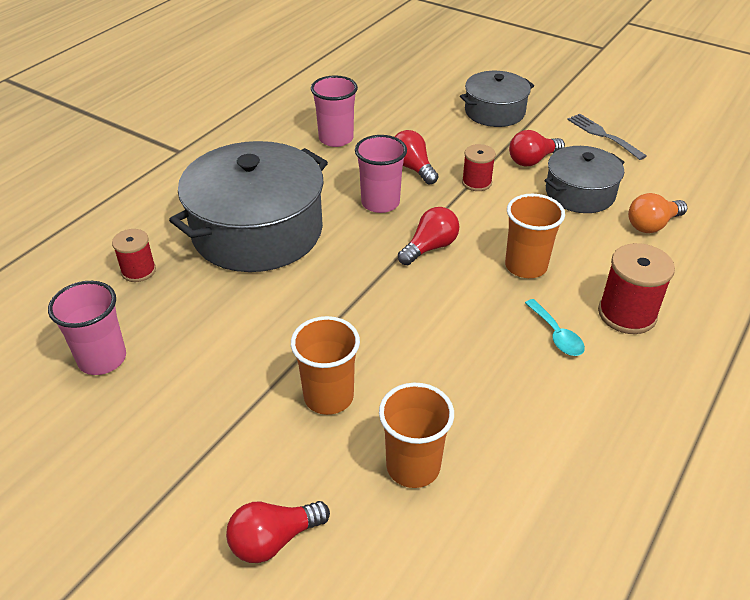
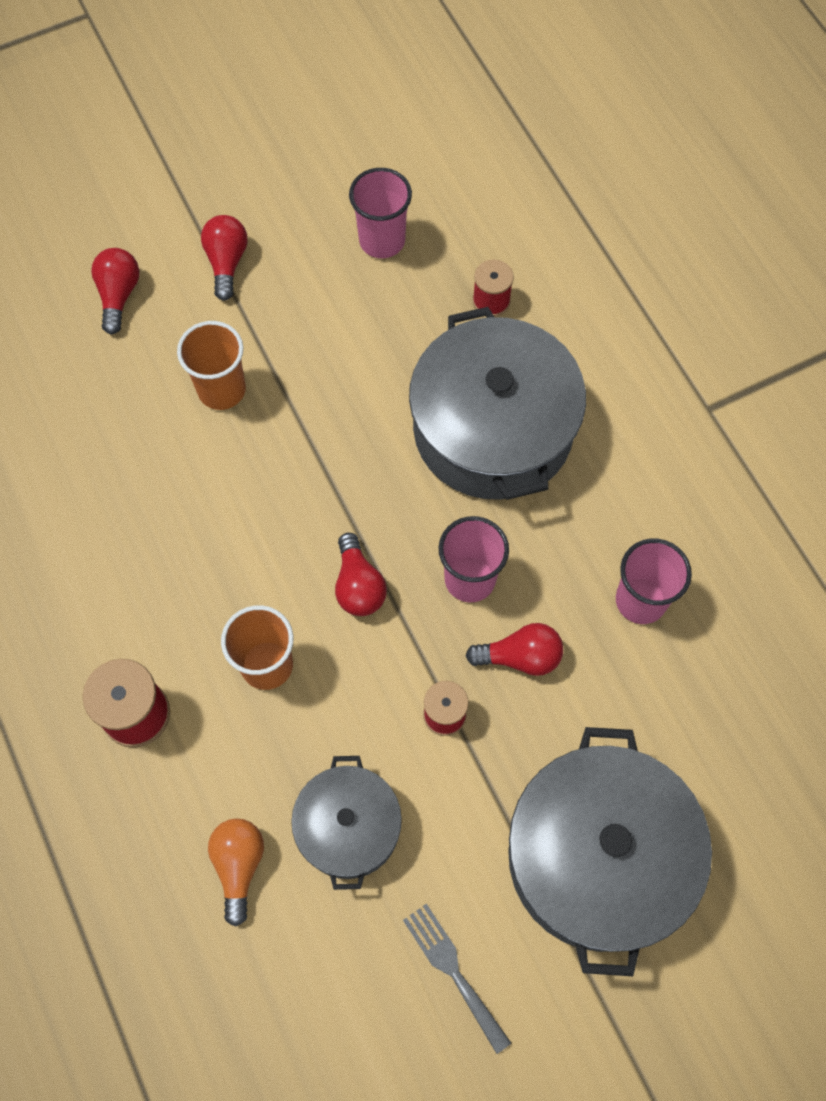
camera: 120 degrees right, 25 degrees up
orange cup [379,383,454,488] -> none
grey pot [460,71,534,127] -> grey pot [508,727,712,976], size x1.78
red light bulb [509,130,565,166] -> red light bulb moved to [201,215,248,301]
turquoise spoon [525,299,585,356] -> none
grey fork [567,114,647,160] -> grey fork turned 120 degrees counterclockwise [403,904,511,1054]

